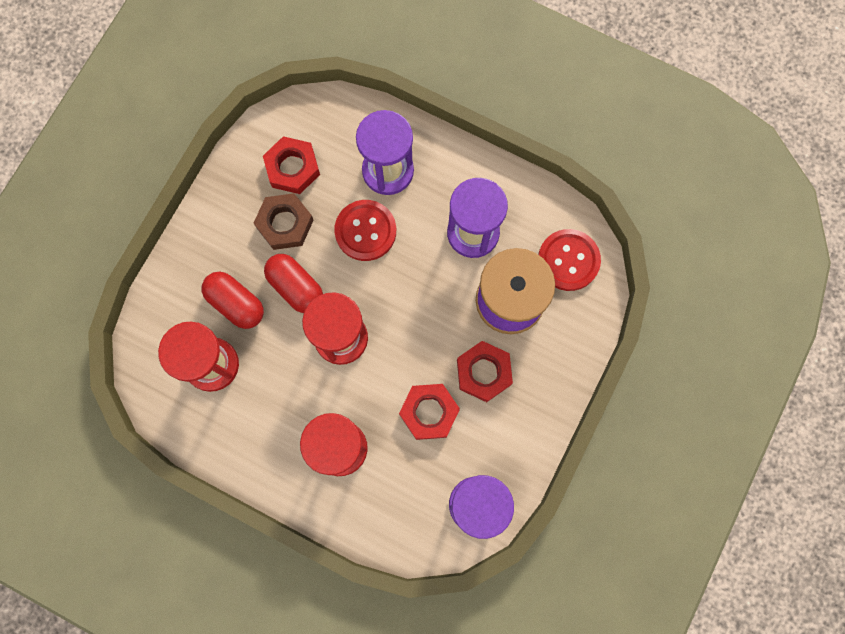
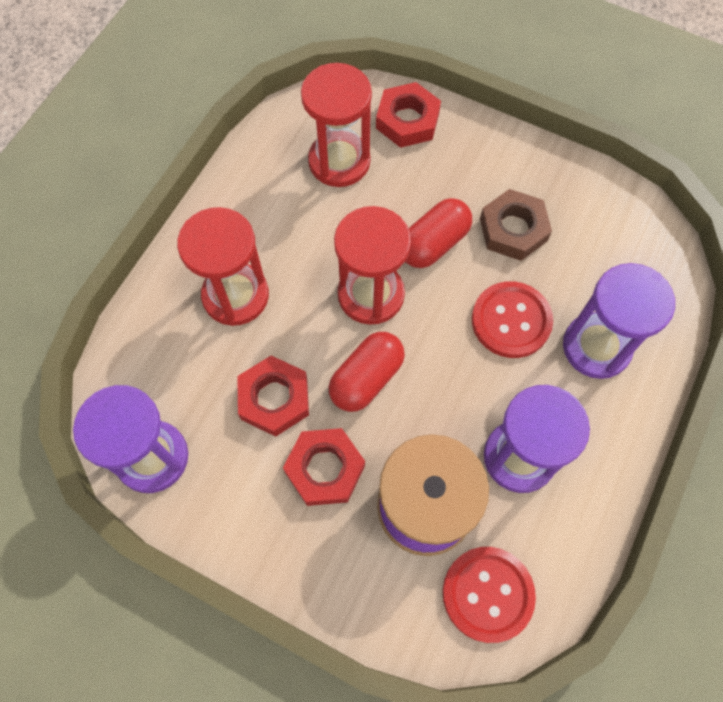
camera: 90 degrees right, 10 degrees down
red capsule [202,272,264,329] -> red capsule moved to [328,332,405,412]
red nut [263,136,320,194] -> red nut moved to [376,82,441,148]

